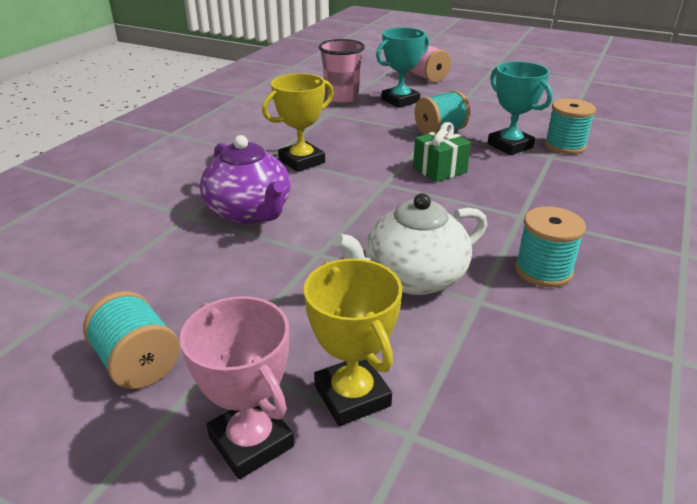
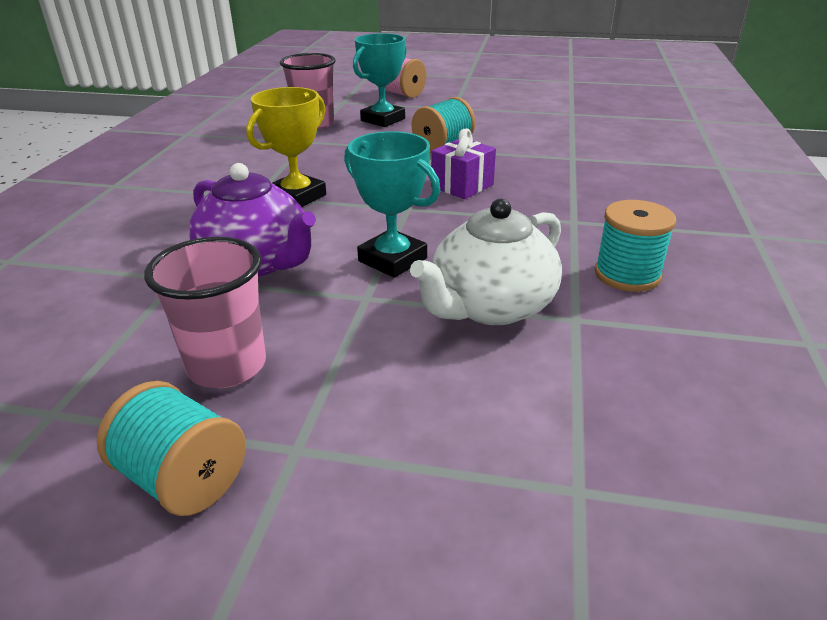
camera: 15 degrees left, 0 degrees up
pink trophy [180,296,294,479] -> none
yellow trophy [304,259,402,426] -> none
green gift [413,122,471,182] -> purple gift [431,128,496,199]
turquoise trophy [488,62,553,155] -> turquoise trophy moved to [344,131,440,278]
turquoise spool [545,99,596,154] -> none
none -> pink cup [144,237,266,388]

